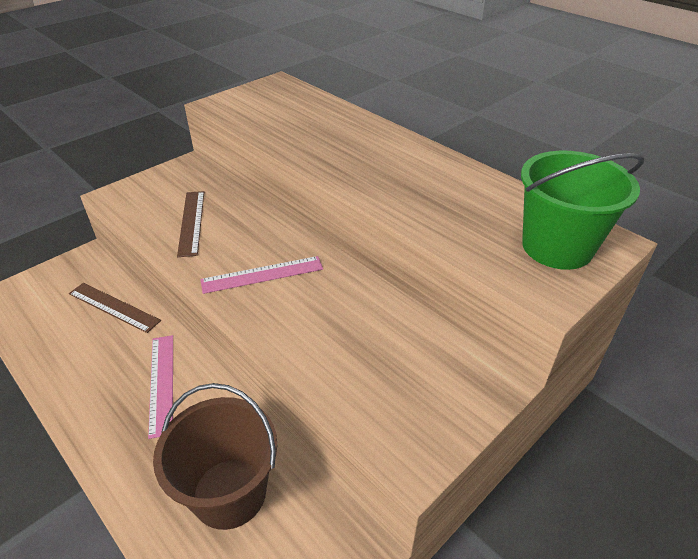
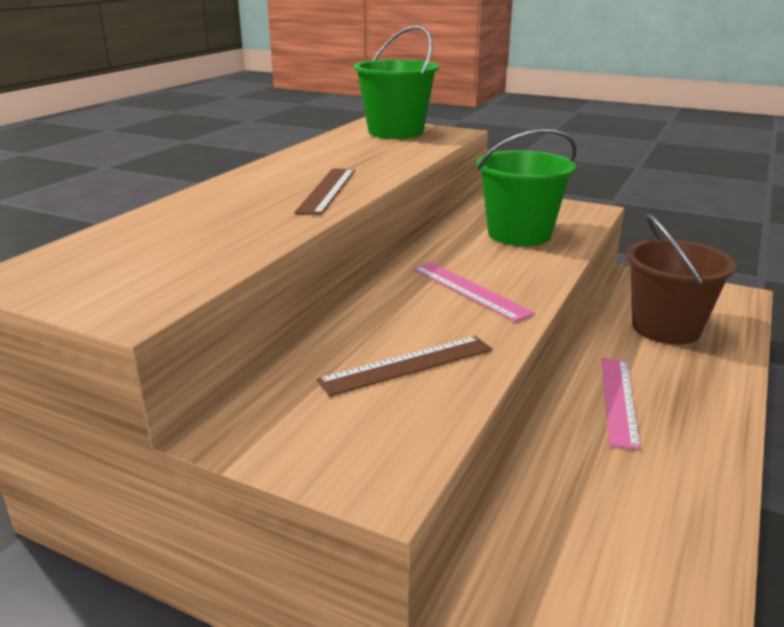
camera: 110 degrees left, 15 degrees down
brown ruler [69,283,161,333] -> brown ruler moved to [295,168,355,215]
pink ruler [148,335,173,439] -> pink ruler turned 45 degrees counterclockwise [601,358,641,450]
none -> green bucket [476,129,576,246]

